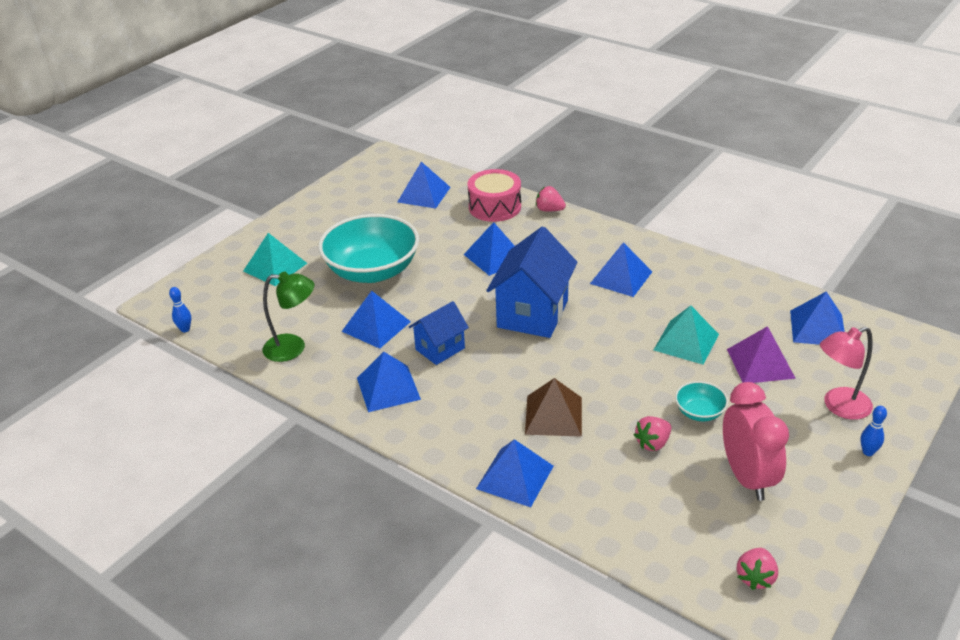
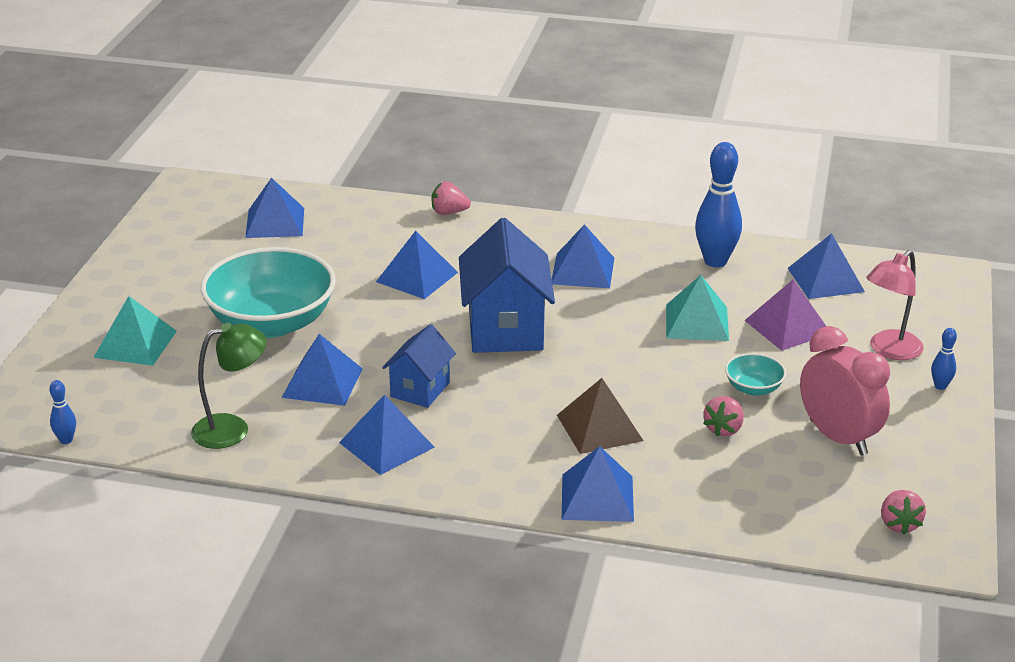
camera: 25 degrees left, 5 degrees down
pink drum [468,169,521,222] -> none
none -> blue bowling pin [695,142,742,267]

